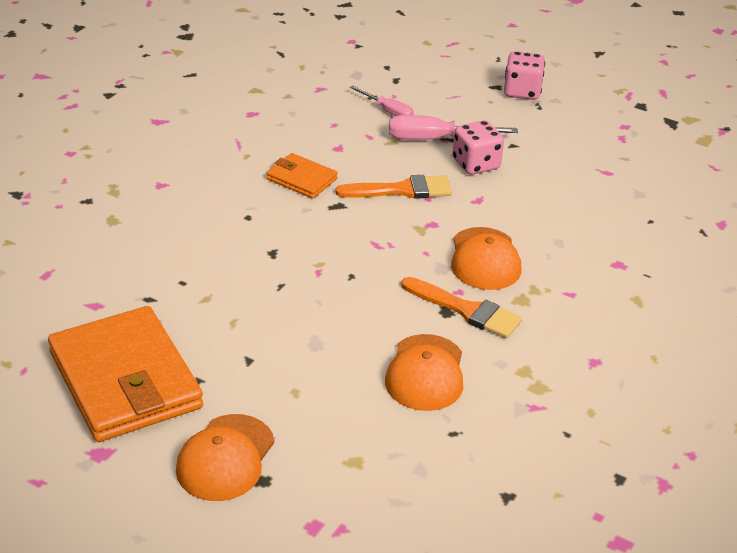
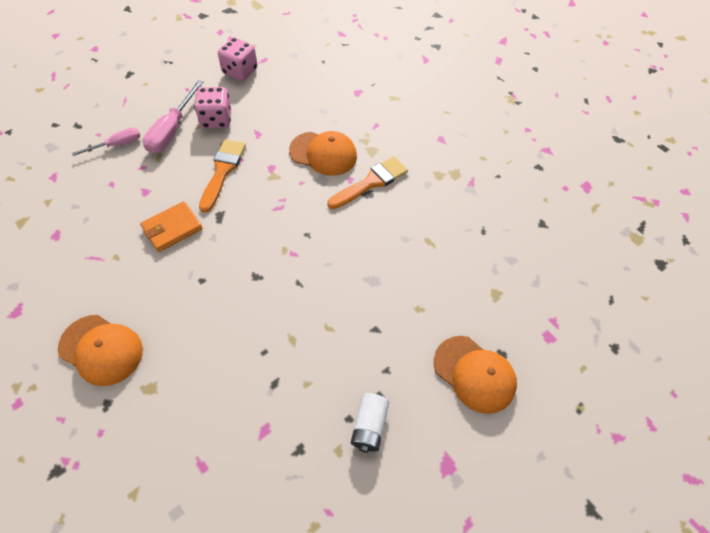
camera: 70 degrees left, 20 degrees up
orange wallet [48,306,203,442] -> white battery [351,393,389,453]
orange cap [385,334,463,411] -> orange cap moved to [58,315,143,386]
pink dice [504,51,545,100] -> pink dice moved to [218,37,257,81]

